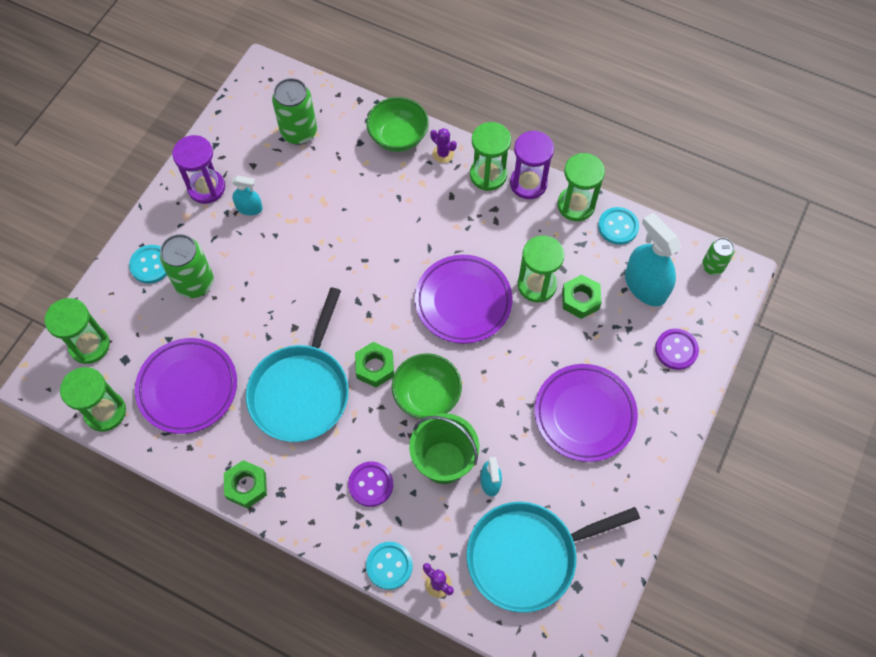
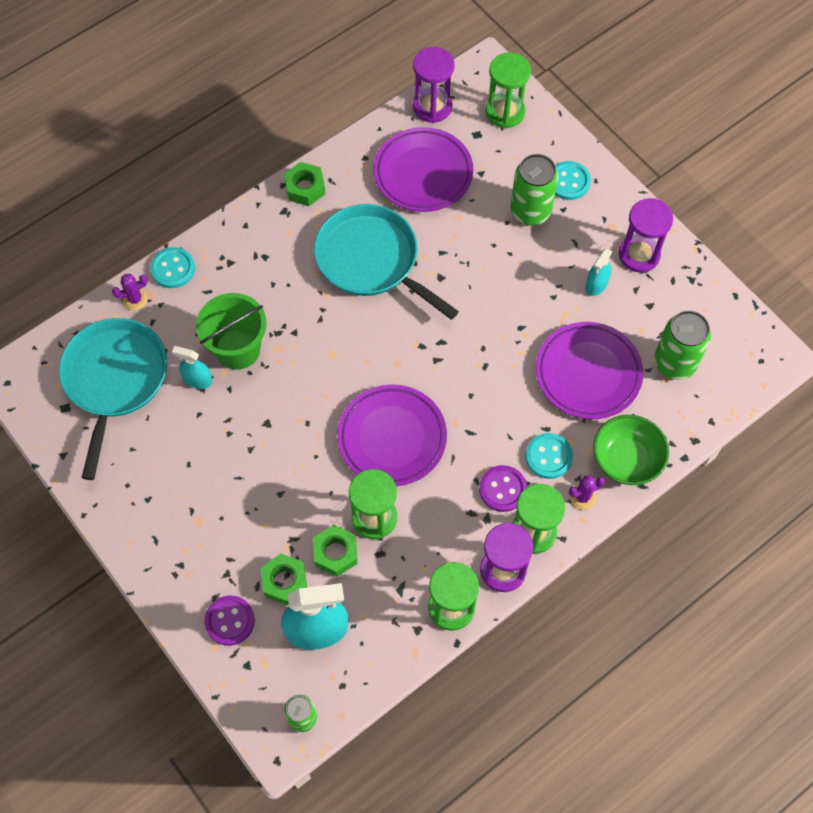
camera: 115 degrees right, 0 degrees up
green hourglass [60,367,126,432] -> purple hourglass [413,47,455,123]
purple button [348,461,393,507] -> purple button moved to [479,465,527,512]
green nut [355,342,394,387] -> green nut moved to [261,553,307,606]
green bowl [392,353,462,419] -> none
purple plate [535,364,638,462] -> purple plate moved to [536,322,643,419]
turquoise button [598,207,639,245] -> turquoise button moved to [526,433,573,479]

